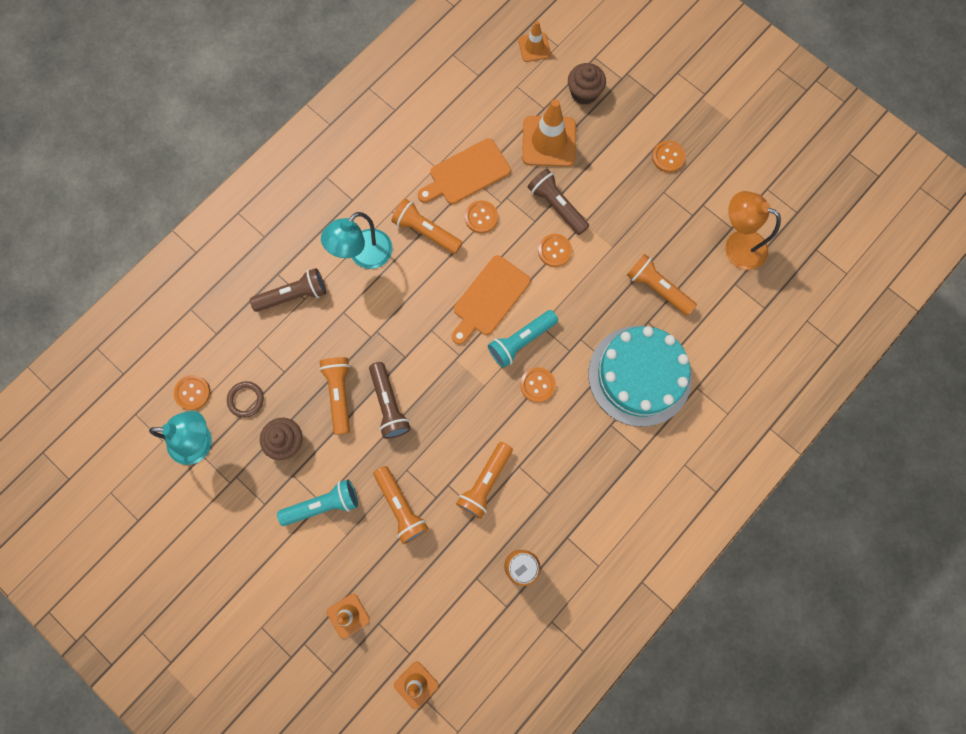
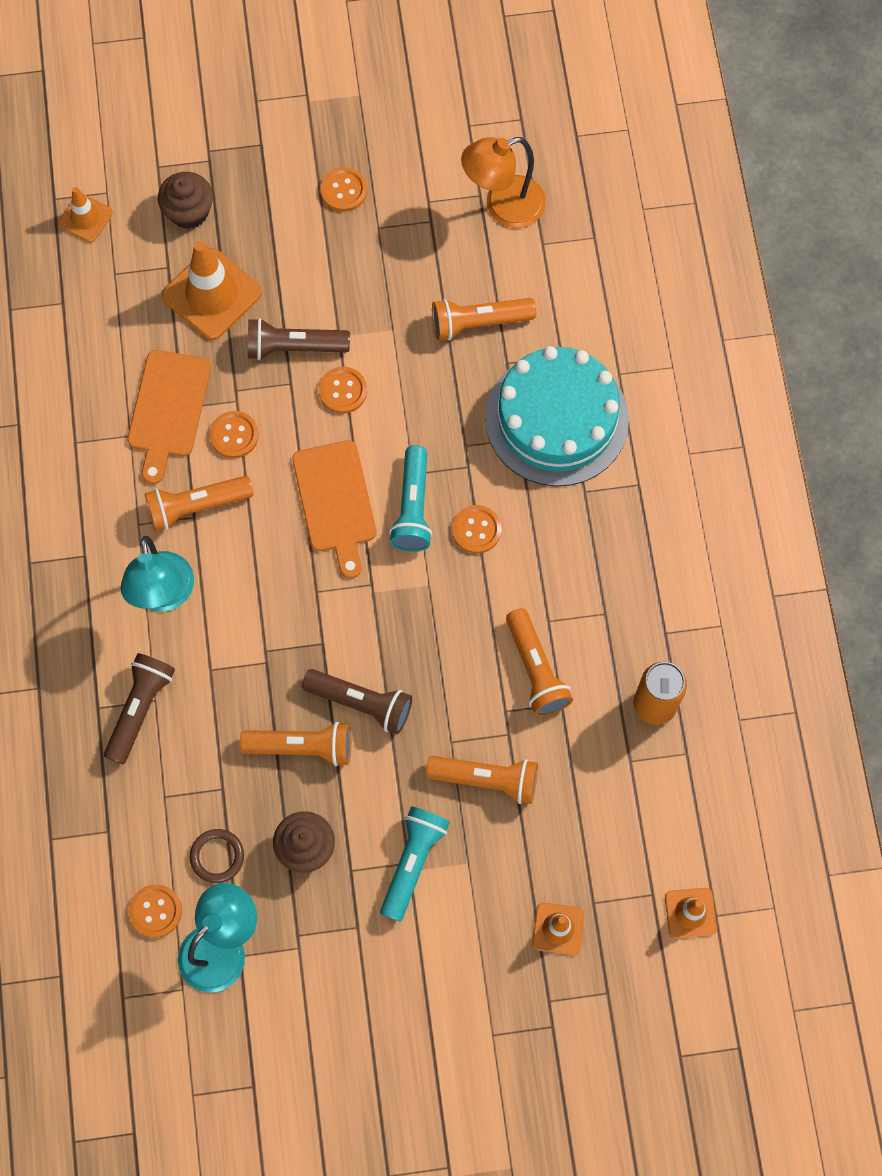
camera: 50 degrees left, 5 degrees down
orange flashlight [319,357,350,435] -> orange flashlight turned 150 degrees clockwise [240,721,351,766]

